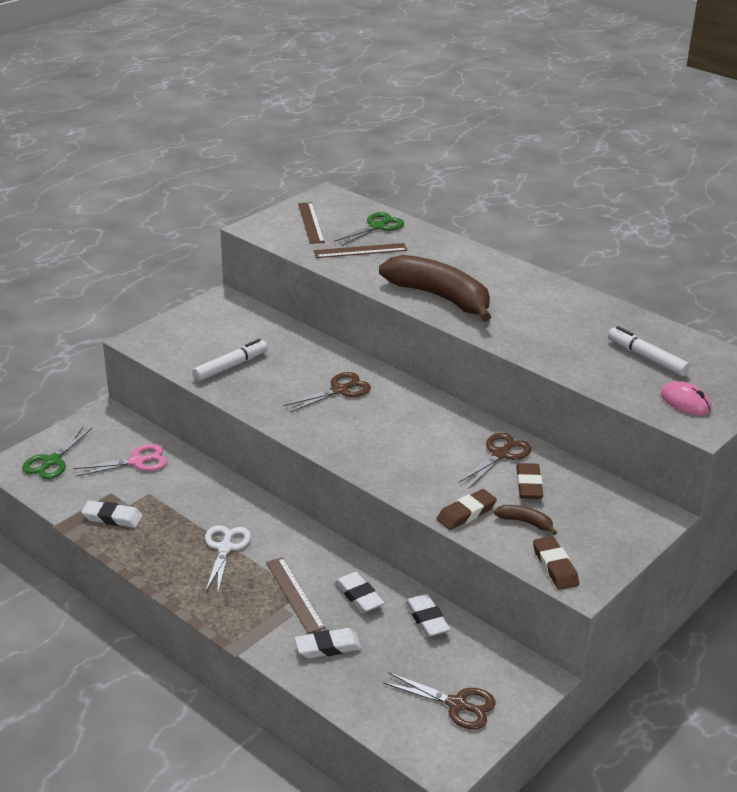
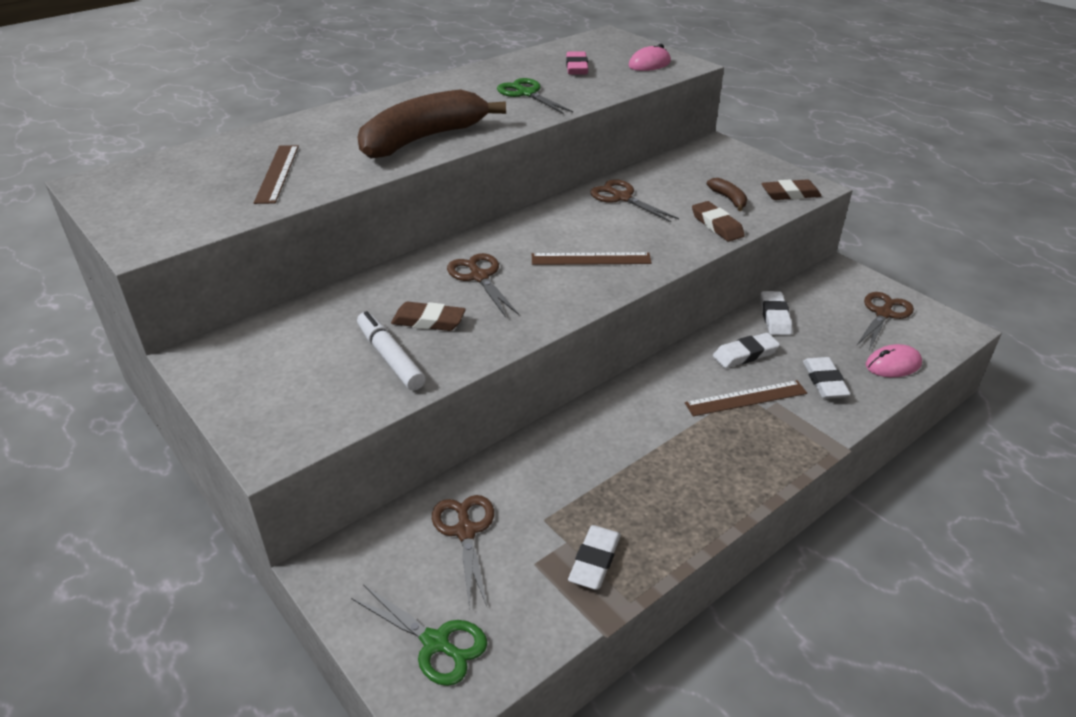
camera: 80 degrees left, 5 degrees up
pink scissors [73,444,167,477] -> brown scissors [432,495,494,608]
white scissors [205,525,251,592] -> none
brown ruler [298,202,325,244] -> brown ruler moved to [532,252,652,265]
green scissors [334,212,404,246] -> green scissors moved to [497,78,573,114]
white eraser [405,594,450,637] -> white eraser turned 75 degrees counterclockwise [760,291,792,335]
brown banana [494,505,557,535] -> brown banana turned 120 degrees clockwise [707,178,747,211]
brown eraser [516,463,543,499] -> brown eraser moved to [391,302,466,331]
white marker [608,326,690,377] -> pink eraser [566,51,588,75]
none -> pink mouse [866,344,922,377]

